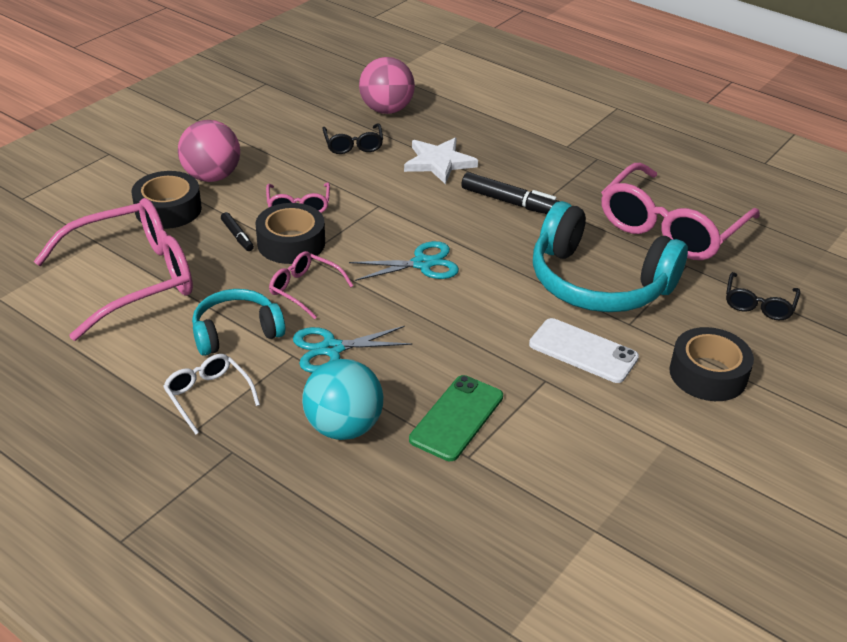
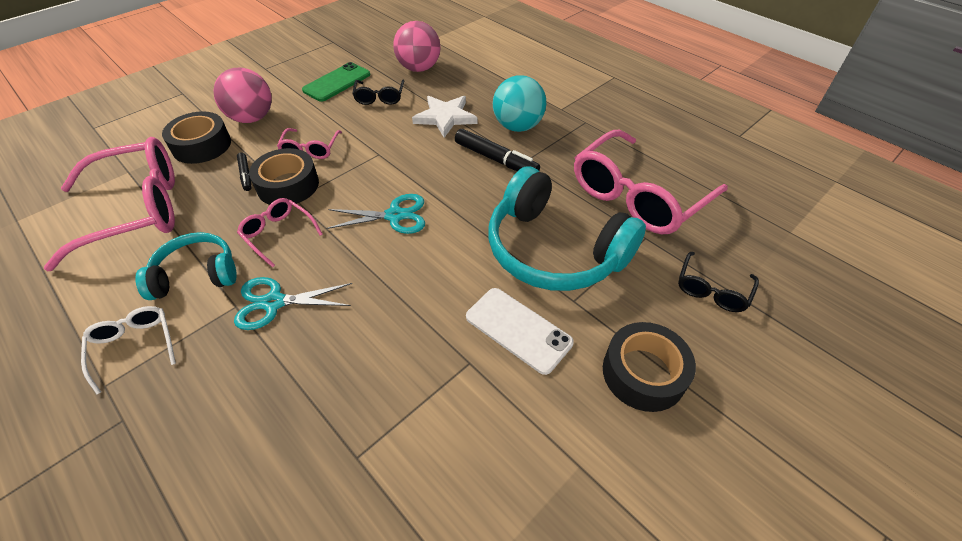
camera: 10 degrees right, 10 degrees up
turquoise ball [302,359,383,440] -> turquoise ball moved to [493,75,546,132]
green phone [409,375,503,461] -> green phone moved to [302,62,370,102]

